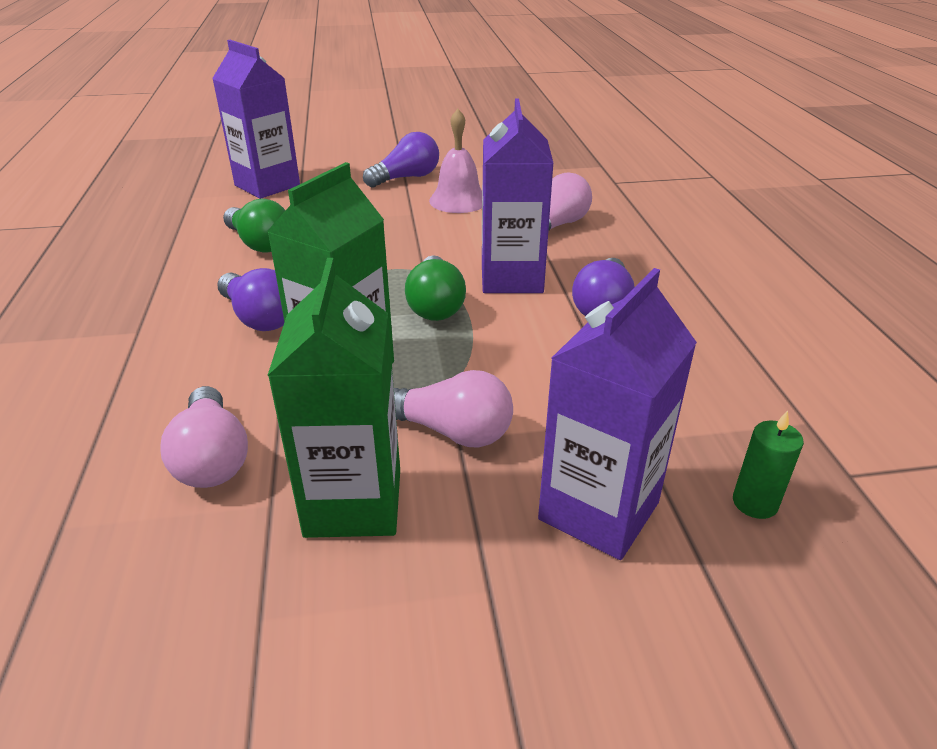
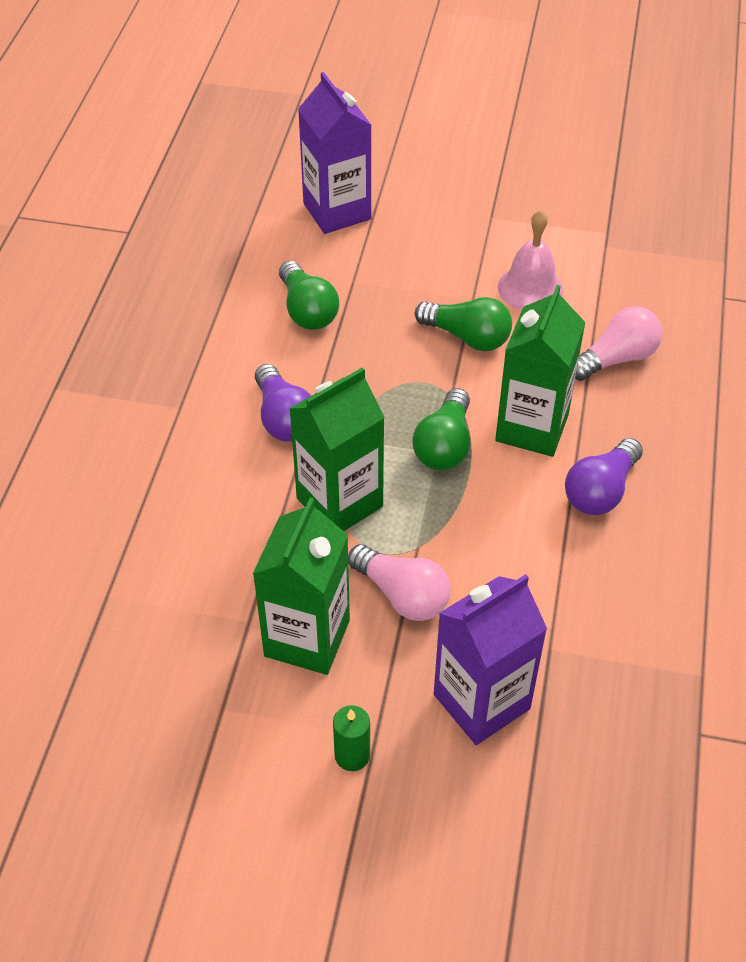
camera: 20 degrees right, 15 degrees up
pink light bulb [160,386,248,488] -> none
purple light bulb [363,132,439,187] -> none
purple carton [482,98,553,293] -> green carton [495,285,586,457]
green candle [733,410,804,519] -> green candle moved to [333,705,370,771]
none -> green light bulb [415,297,512,351]

